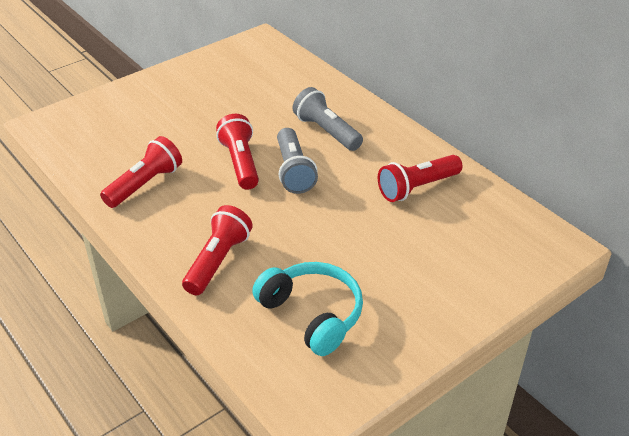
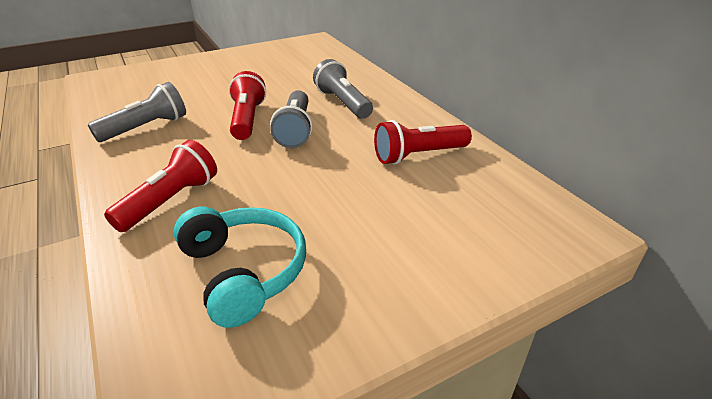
camera: 10 degrees right, 5 degrees down
red flashlight [100,136,182,208] -> grey flashlight [88,82,186,142]

